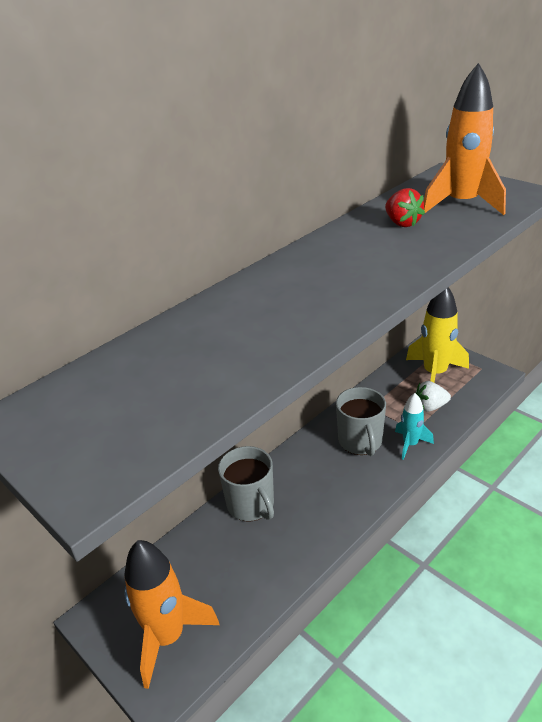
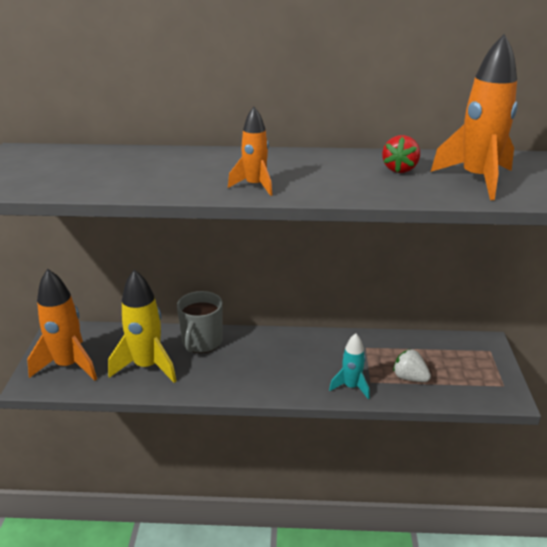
camera: 45 degrees right, 5 degrees down
grey mug [336,387,386,456] -> none
yellow rocket [406,287,469,382] -> yellow rocket moved to [108,270,177,383]
none -> orange rocket [228,107,272,196]

